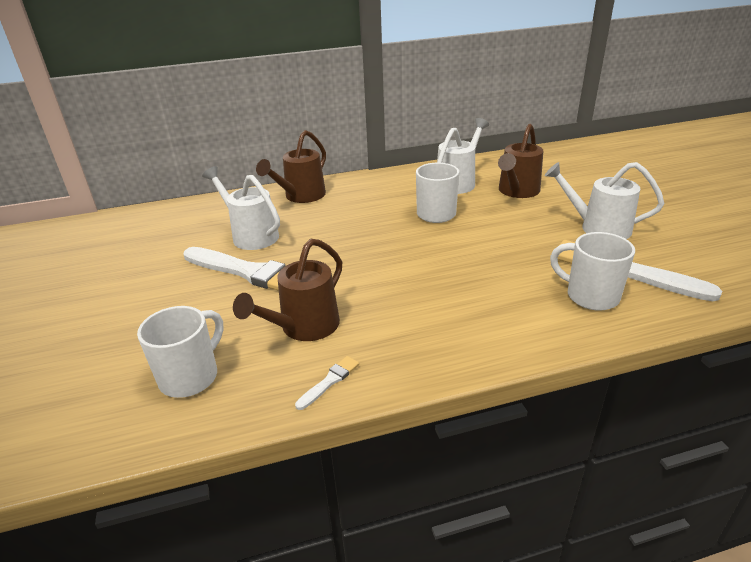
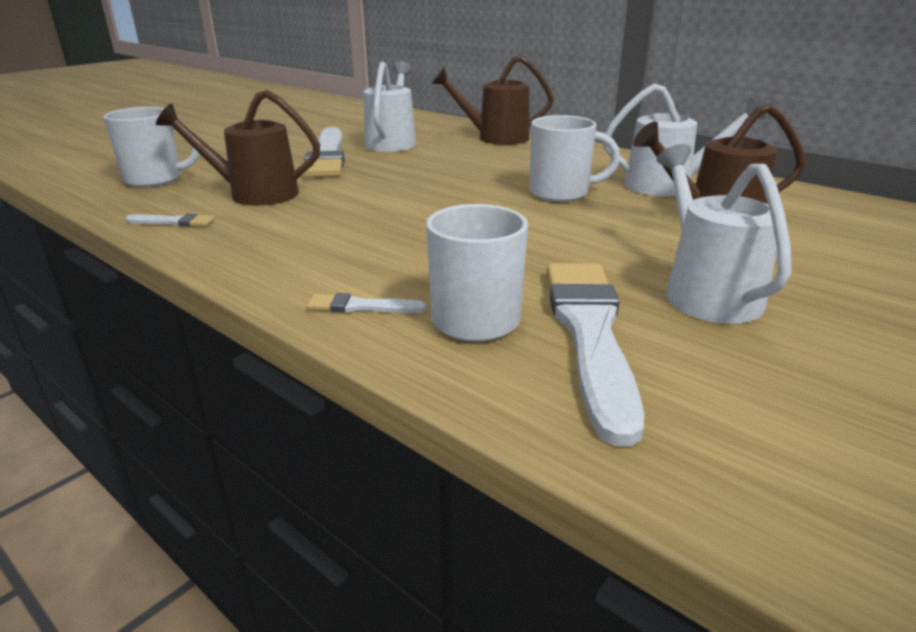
camera: 55 degrees right, 5 degrees down
none -> white brush [307,293,426,313]

